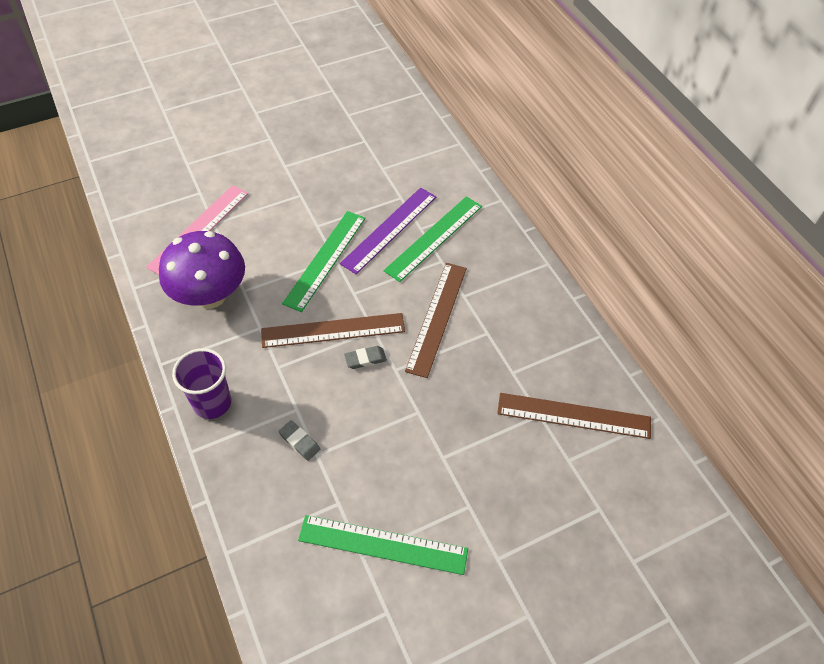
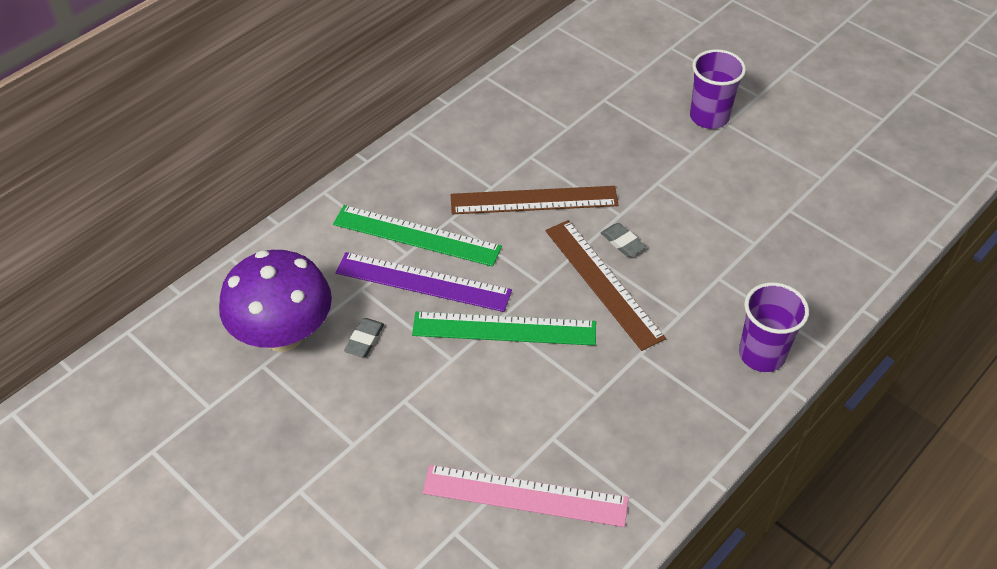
camera: 110 degrees left, 5 degrees down
purple mushroom [159,231,245,309] -> purple mushroom moved to [219,250,332,352]
grey eraser [278,420,320,461] -> grey eraser moved to [344,318,384,357]
green ruler [298,515,468,575] -> none
brown ruler [497,393,651,439] -> none
none -> purple cup [690,49,746,129]

